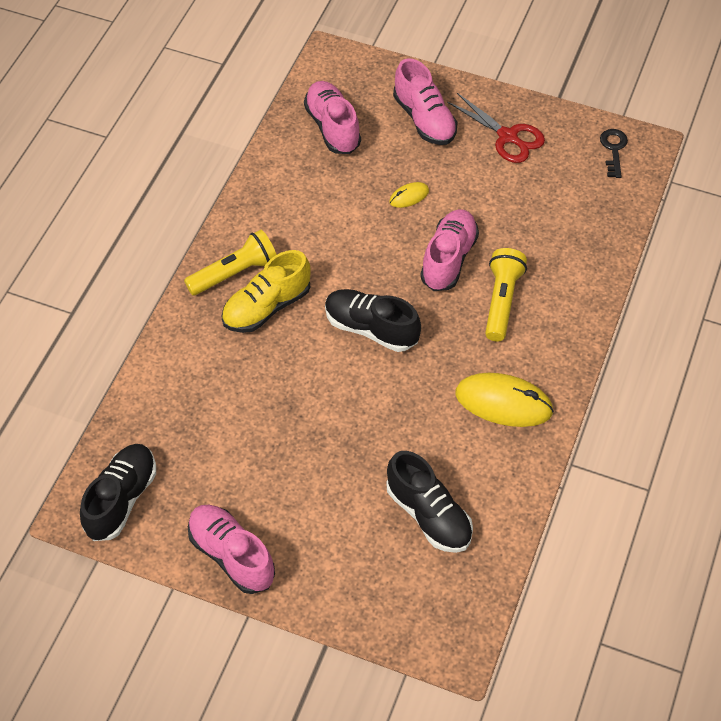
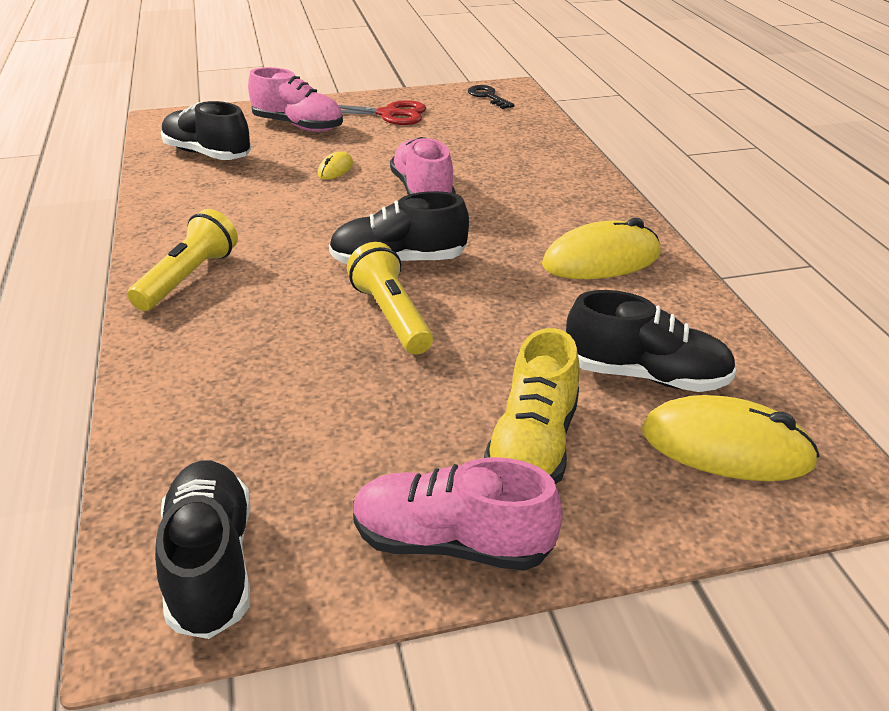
camera: 35 degrees left, 20 degrees down
yellow shoe [221,250,310,333] -> yellow shoe moved to [484,328,580,484]
pink shoe [304,81,361,154] -> black shoe [161,101,251,160]
yellow flashlight [485,248,527,341] -> yellow flashlight moved to [347,242,433,354]
none -> yellow mouse [642,395,820,481]

